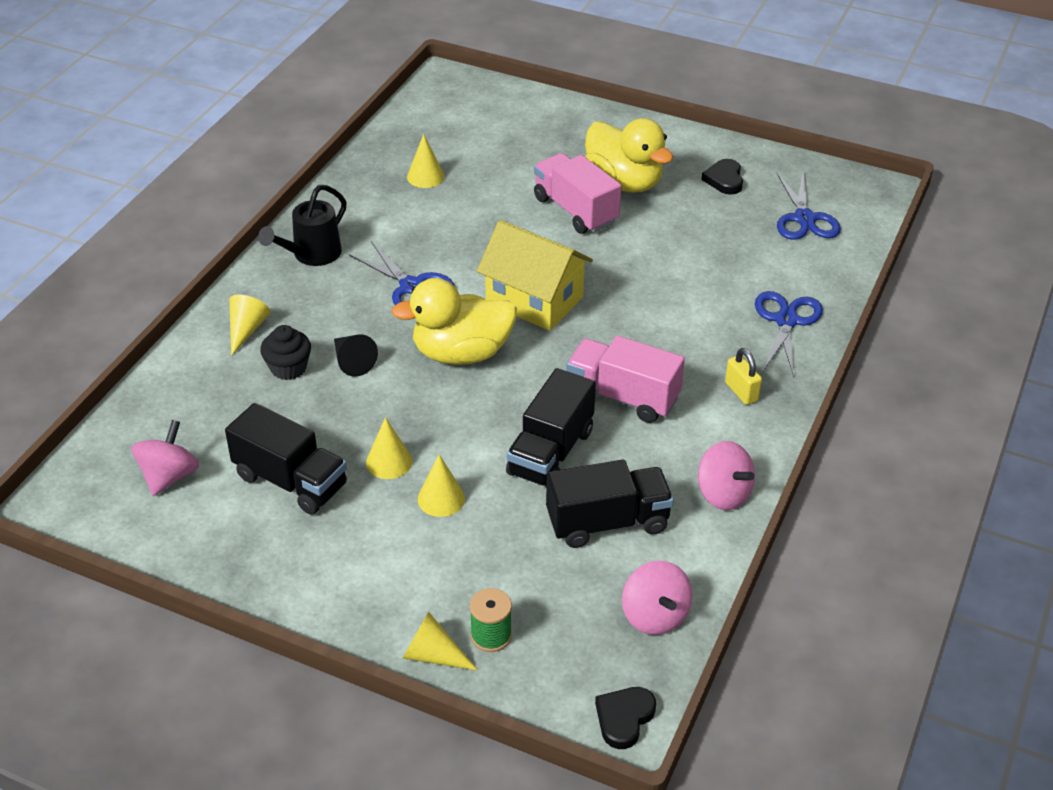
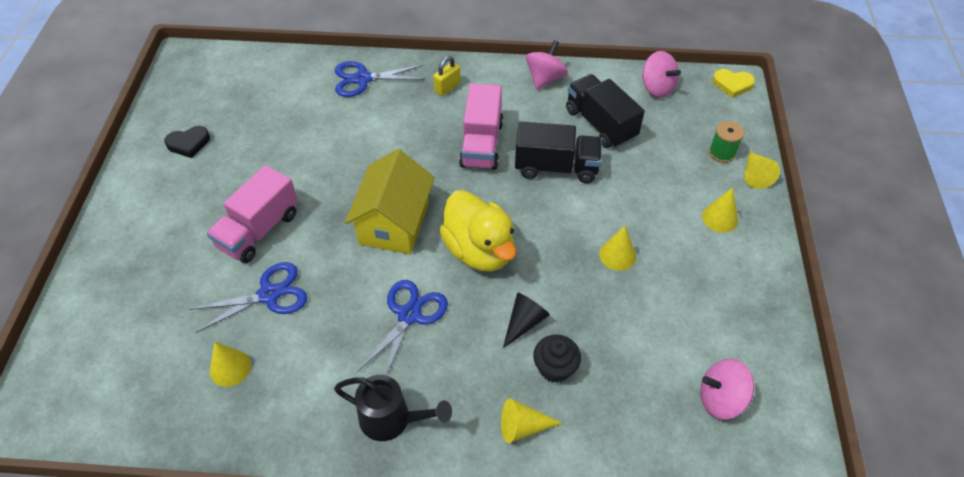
camera: 110 degrees left, 10 degrees up
black truck [225,403,347,515] -> none
yellow cone [418,454,465,517] -> yellow cone moved to [702,187,738,233]
yellow duck [585,118,673,192] -> none
black heart [595,687,656,749] -> yellow heart [712,69,755,98]
pink spinning top [622,561,693,635] -> pink spinning top turned 90 degrees clockwise [642,51,681,98]
blue scissors [777,172,841,240] -> blue scissors moved to [189,262,308,333]

